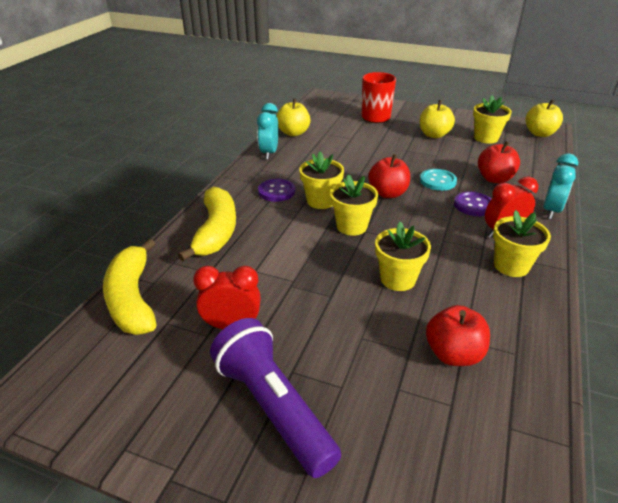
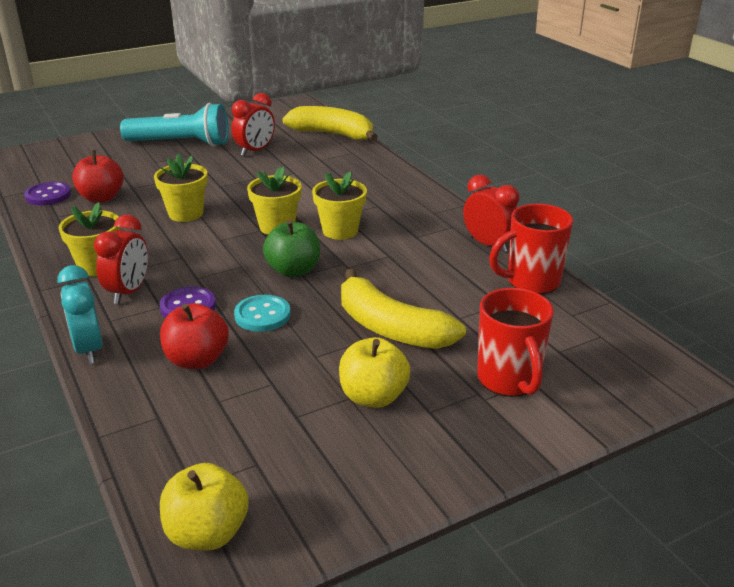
camera: 130 degrees right, 5 degrees down
yellow banana [178,187,236,261] -> yellow banana moved to [341,269,466,349]
purple flashlight [210,318,341,478] -> turquoise flashlight [120,103,228,147]
turquoise clock [257,103,279,160] -> red clock [463,174,519,252]
purple button [258,178,295,202] -> purple button moved to [24,182,71,206]
yellow apple [277,98,310,136] -> red mug [489,204,573,294]
red apple [368,154,410,198] -> green apple [263,220,320,277]
yellow flower pot [473,95,512,144] -> none

